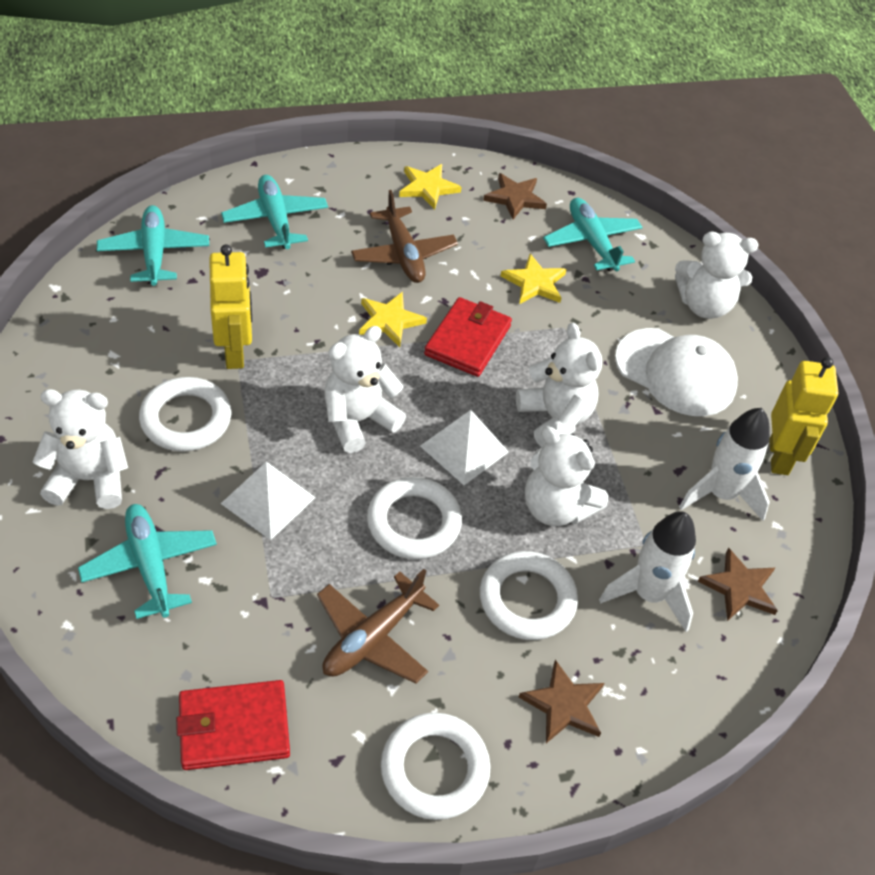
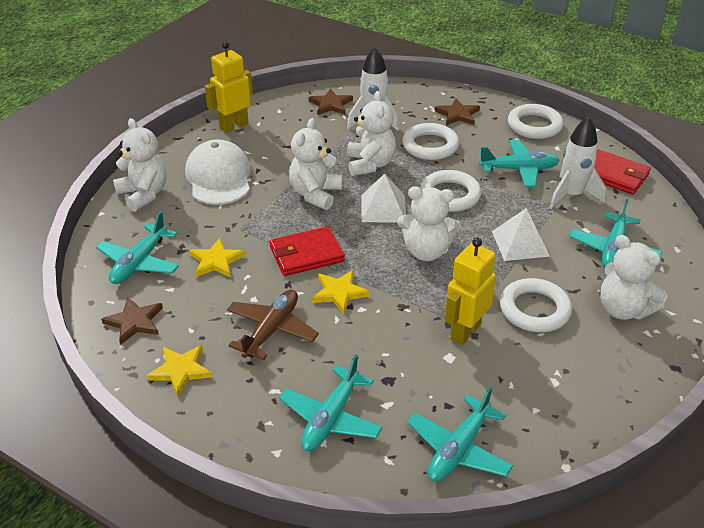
camera: 130 degrees left, 10 degrees down
brown plane [317,569,439,684] -> turquoise plane [479,140,560,187]
white rocket [679,408,770,521] -> white rocket moved to [549,116,606,209]

